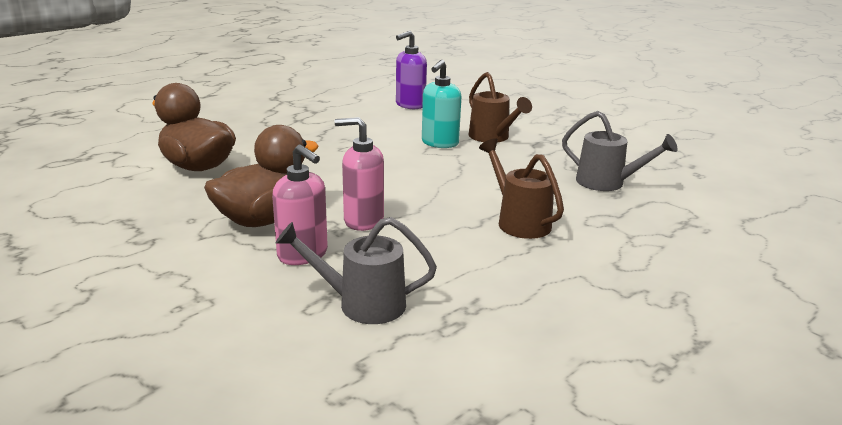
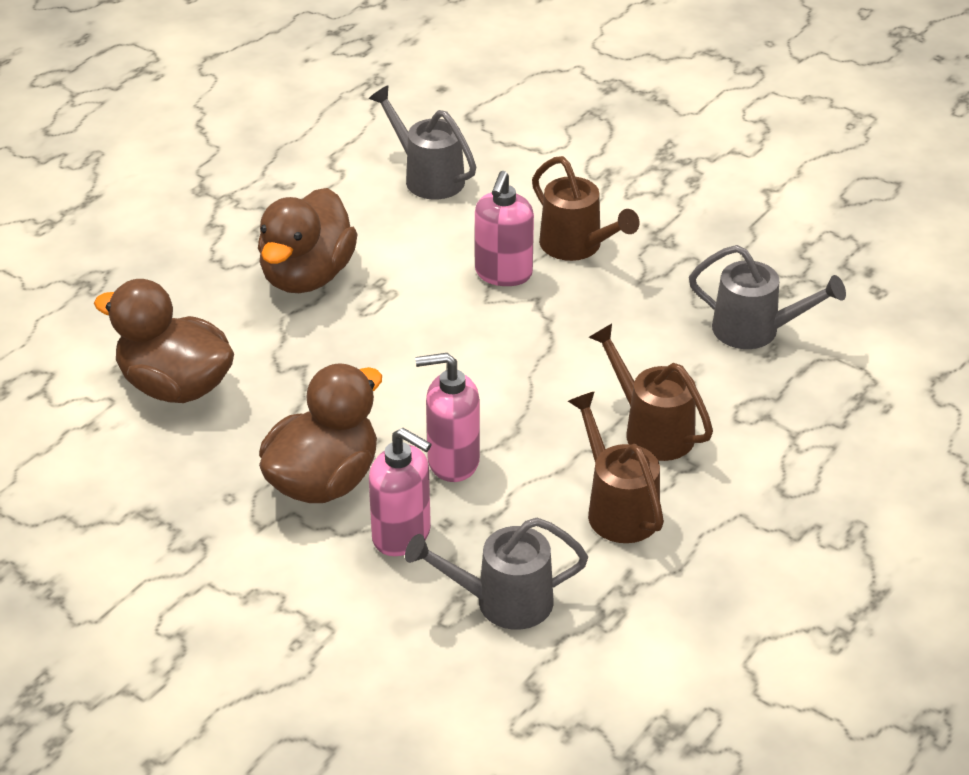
camera: 10 degrees left, 15 degrees up
purple soap dispenser [396,31,427,109] -> grey watering can [369,86,476,199]
turquoise soap dispenser [422,60,461,148] -> pink soap dispenser [475,171,534,286]
none -> brown duck [258,188,358,293]
none -> brown watering can [568,391,664,543]

